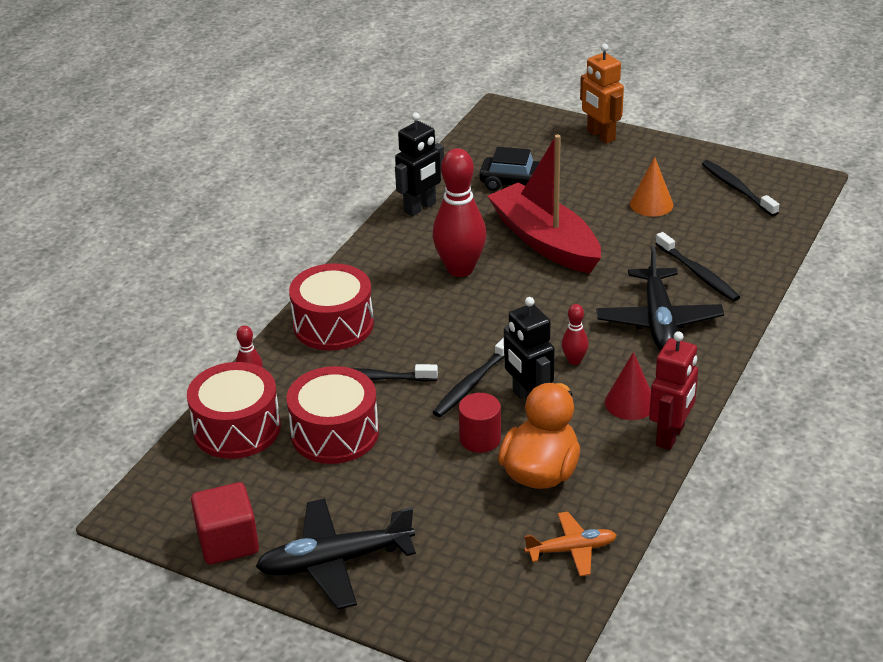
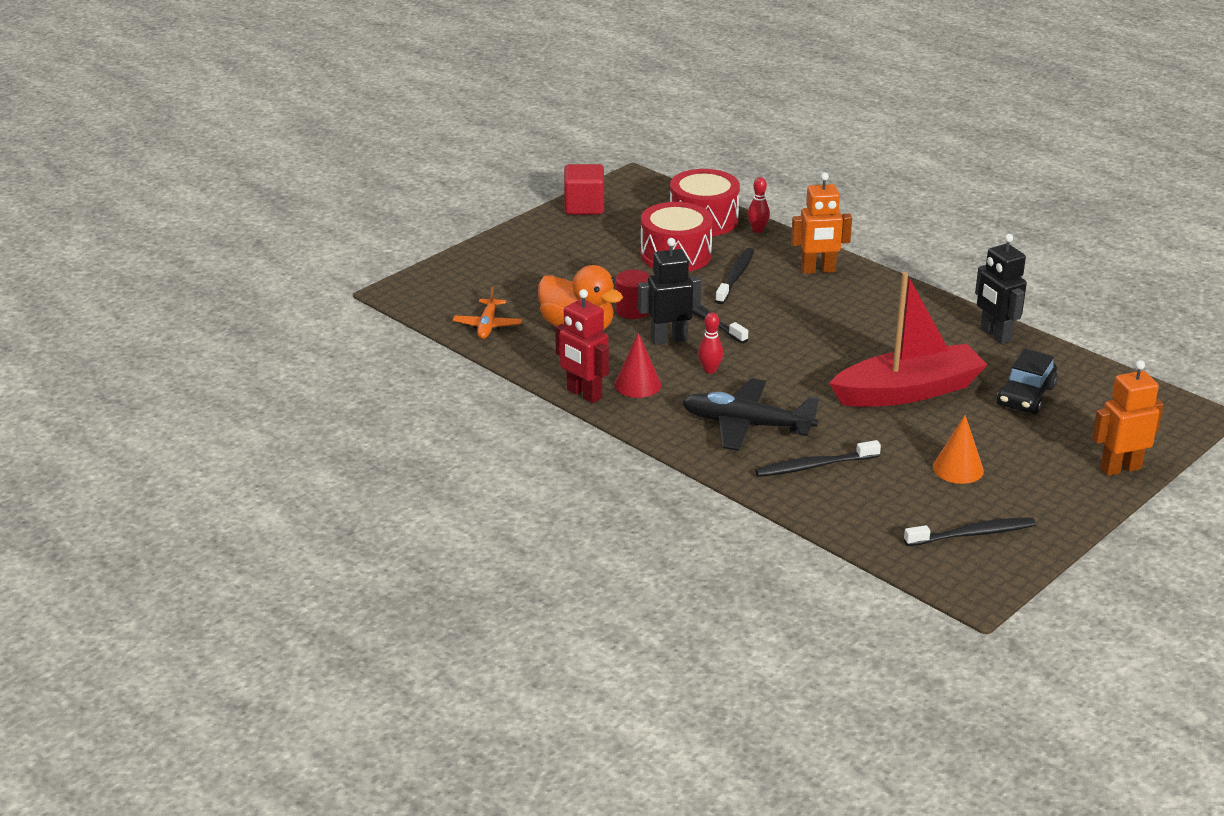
camera: 105 degrees right, 5 degrees down
black plane [256,499,416,609] -> none
red drum [289,263,374,350] -> orange robot [791,173,852,274]
red bowling pin [433,148,486,277] -> none

